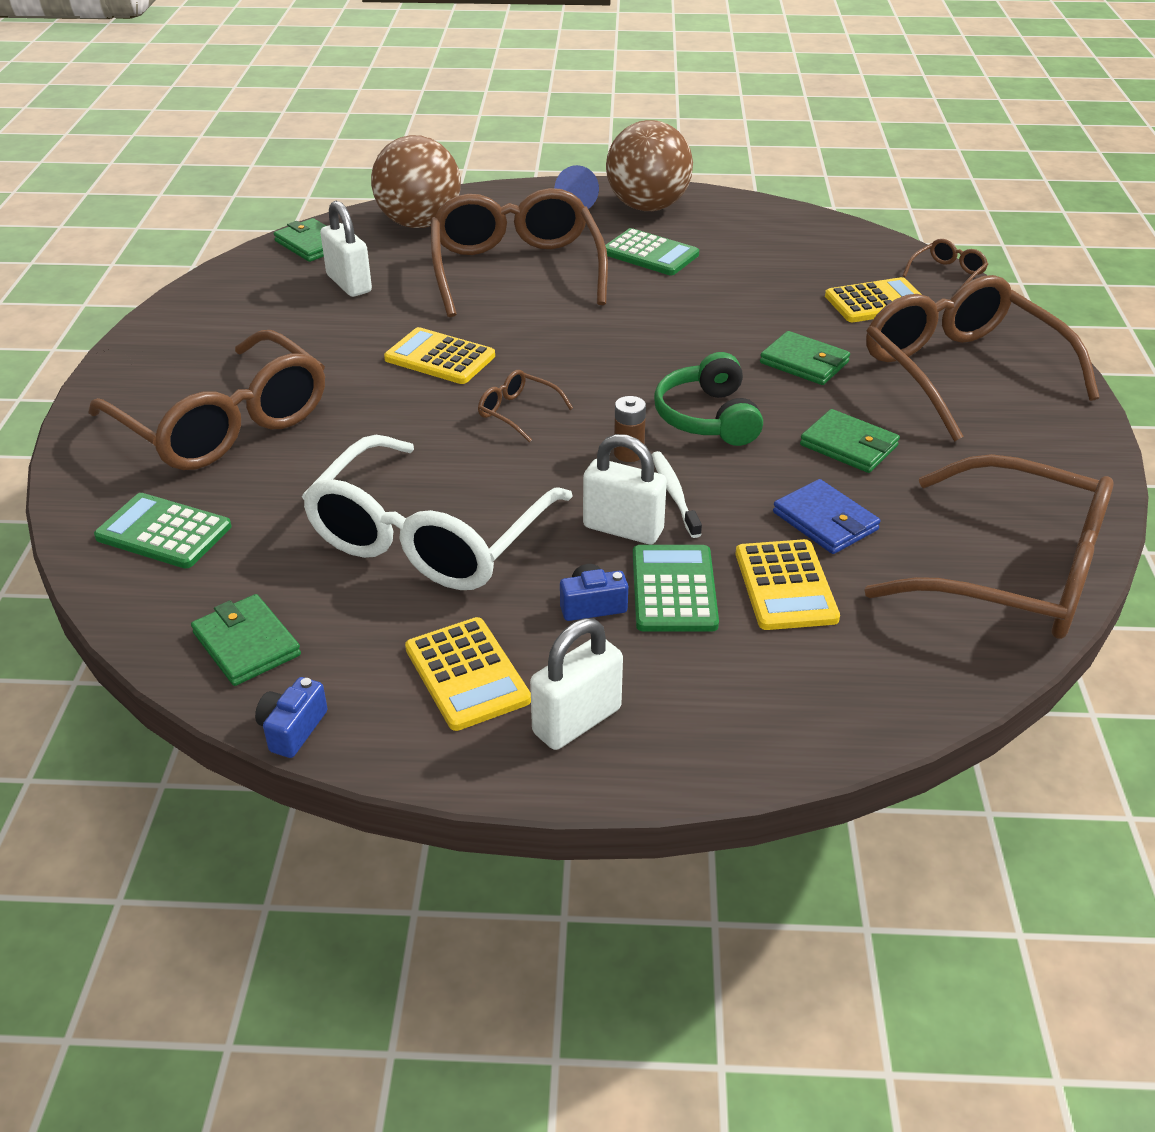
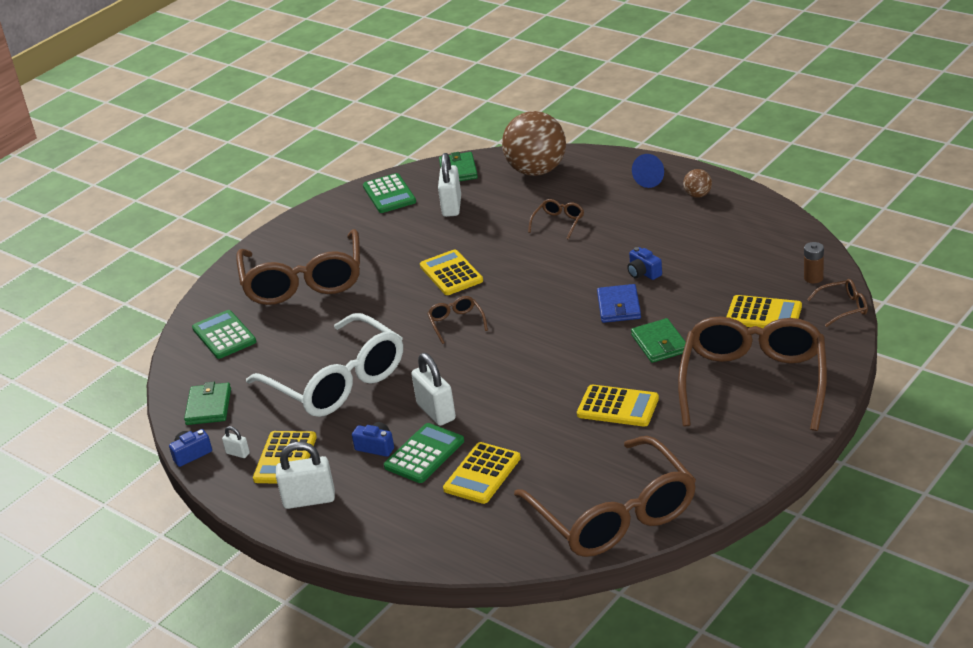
camera: 40 degrees right, 5 degrees down
white glasses [302,435,573,590] -> white glasses turned 105 degrees counterclockwise [246,313,403,417]
brown glasses [431,188,608,317] -> brown glasses [528,199,584,240], size x0.40
green calculator [605,228,699,275] -> green calculator moved to [363,173,416,213]
brown ball [606,120,693,211] -> brown ball [683,169,712,198], size x0.43
brown battery [614,396,646,462] -> brown battery moved to [804,242,824,283]
white toothbrush [652,451,702,538] -> none
green headphones [654,352,763,446] -> none
blue wallet [773,479,881,554] -> blue wallet moved to [597,284,641,323]
green wallet [800,409,900,473] -> yellow calculator [577,384,659,427]
none -> white padlock [222,426,250,458]
none -> blue camera [627,247,662,280]

